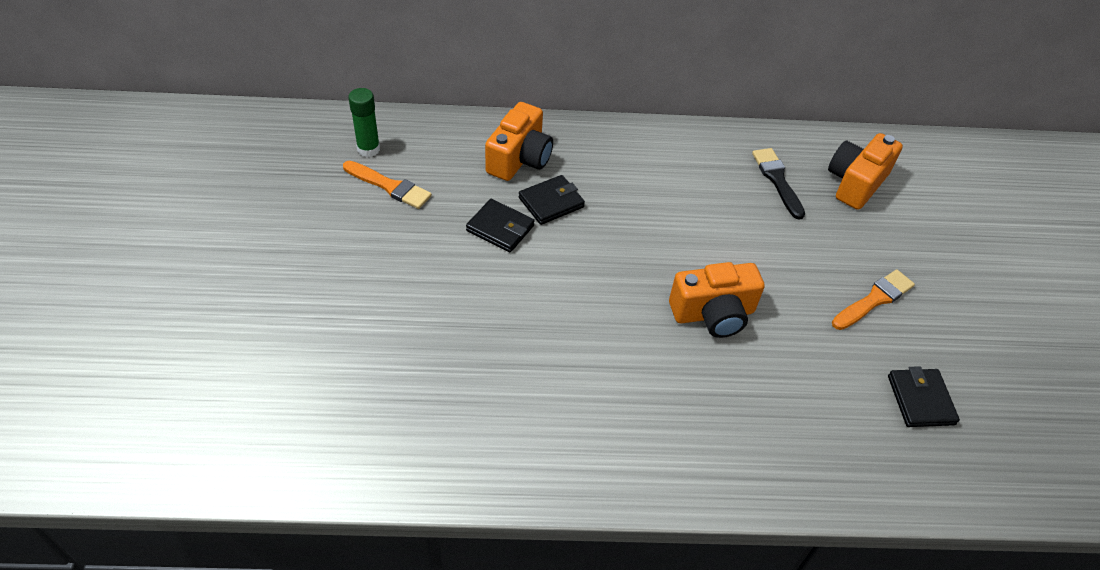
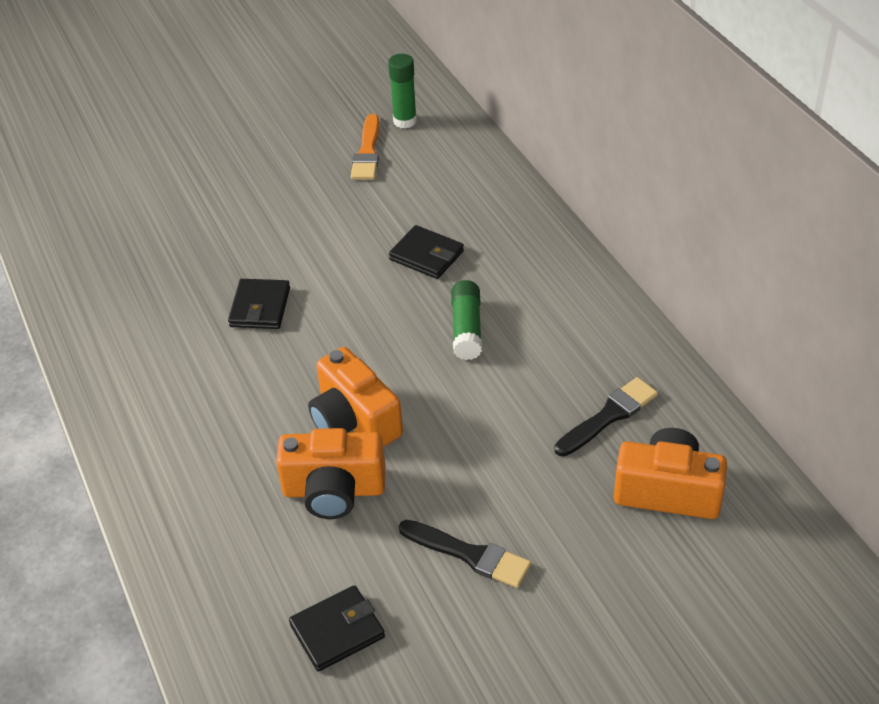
camera: 70 degrees right, 5 degrees down
black wallet [466,199,535,252] -> black wallet moved to [228,279,290,329]
orange camera [485,102,553,181] -> orange camera moved to [276,428,386,519]
orange brush [832,269,915,330] -> black brush [399,520,531,588]
none -> green glue stick [451,280,482,360]

